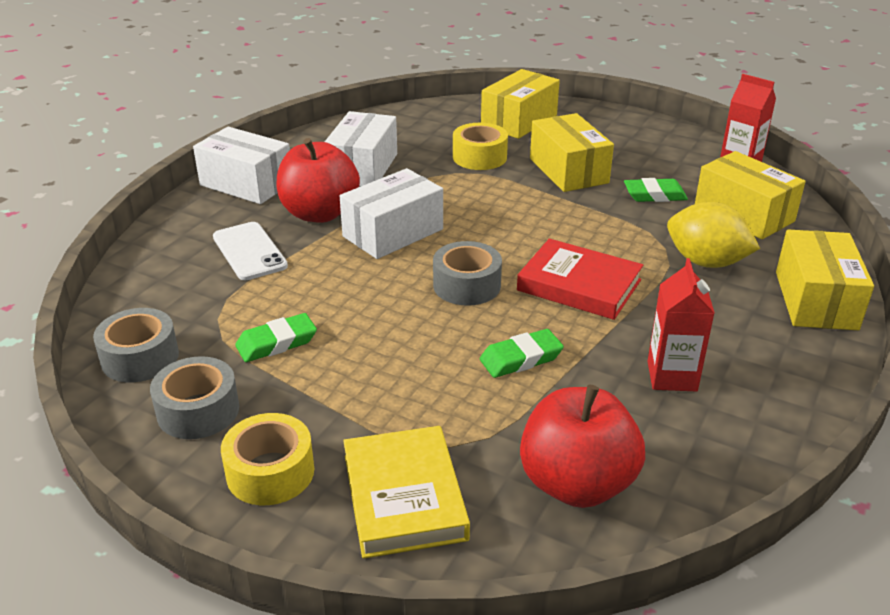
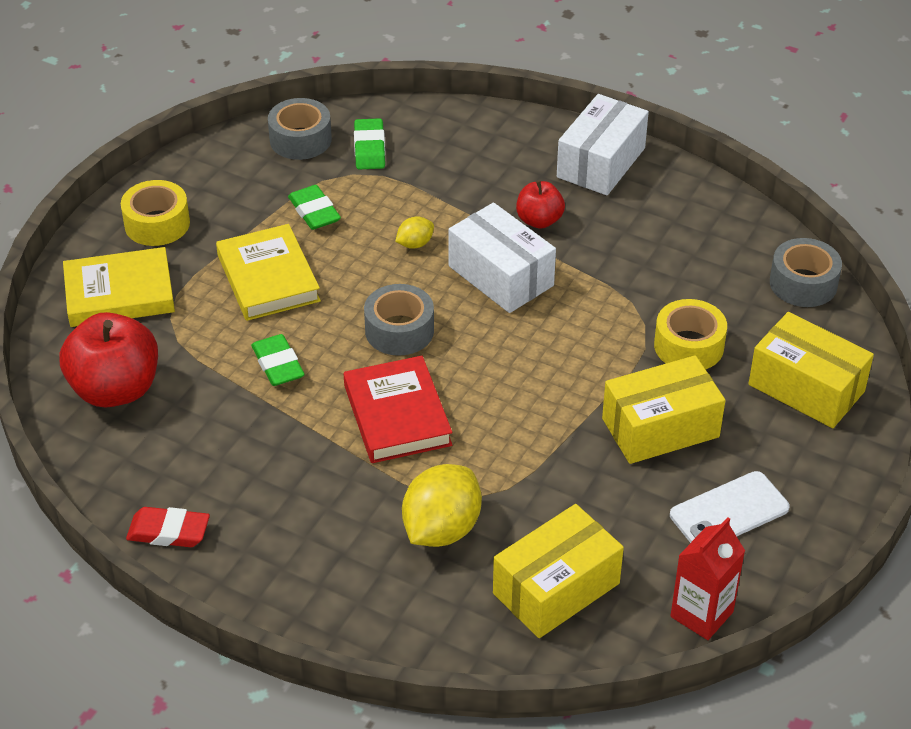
camera: 90 degrees right, 10 degrees up
grey tape [150,356,239,439] -> grey tape moved to [770,238,842,307]
white phone [213,222,288,280] -> white phone moved to [670,471,790,543]
red apple [276,138,360,223] -> red apple [516,180,565,229], size x0.55
white box [325,111,397,186] -> none
red book [517,239,643,320] -> red book turned 45 degrees counterclockwise [344,356,452,463]
green eraser [624,178,688,202] -> green eraser moved to [354,118,385,169]
red carton [647,258,715,392] -> none
yellow box [776,230,874,330] -> none
none -> red eraser [126,507,210,547]
none -> yellow book [216,224,321,321]
none -> yellow lemon [395,216,434,249]

